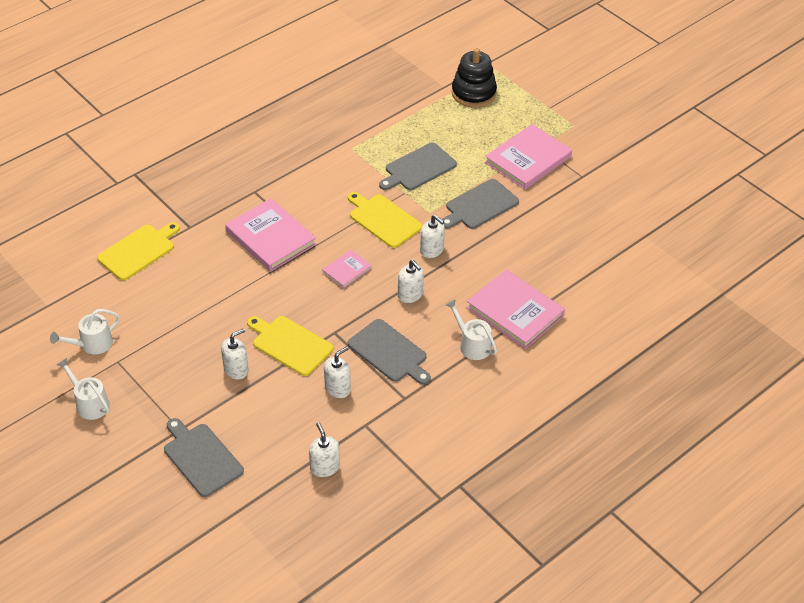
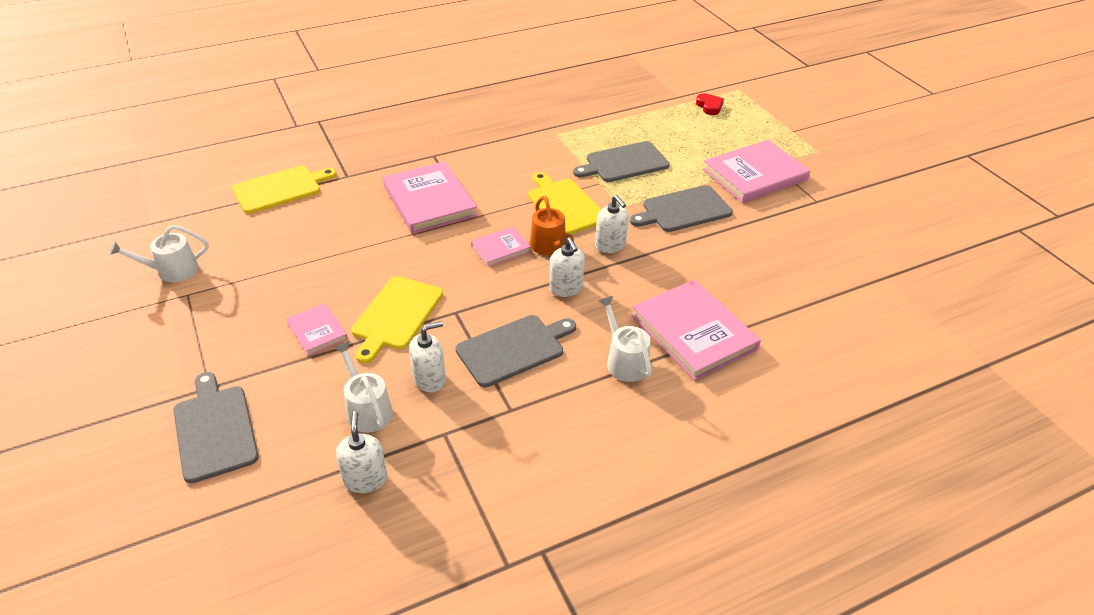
camera: 15 degrees right, 5 degrees down
white watering can [57,358,110,420] -> white watering can moved to [334,341,393,433]
white soap dispenser [221,328,249,380] -> pink book [286,303,348,356]
yellow cutting board [247,316,333,376] -> yellow cutting board turned 120 degrees counterclockwise [351,276,443,363]
grey cutting board [348,319,431,385] -> grey cutting board turned 90 degrees counterclockwise [456,315,576,387]
black stacking toy [452,48,497,108] -> red heart [696,93,724,115]
none -> orange watering can [530,196,574,255]

